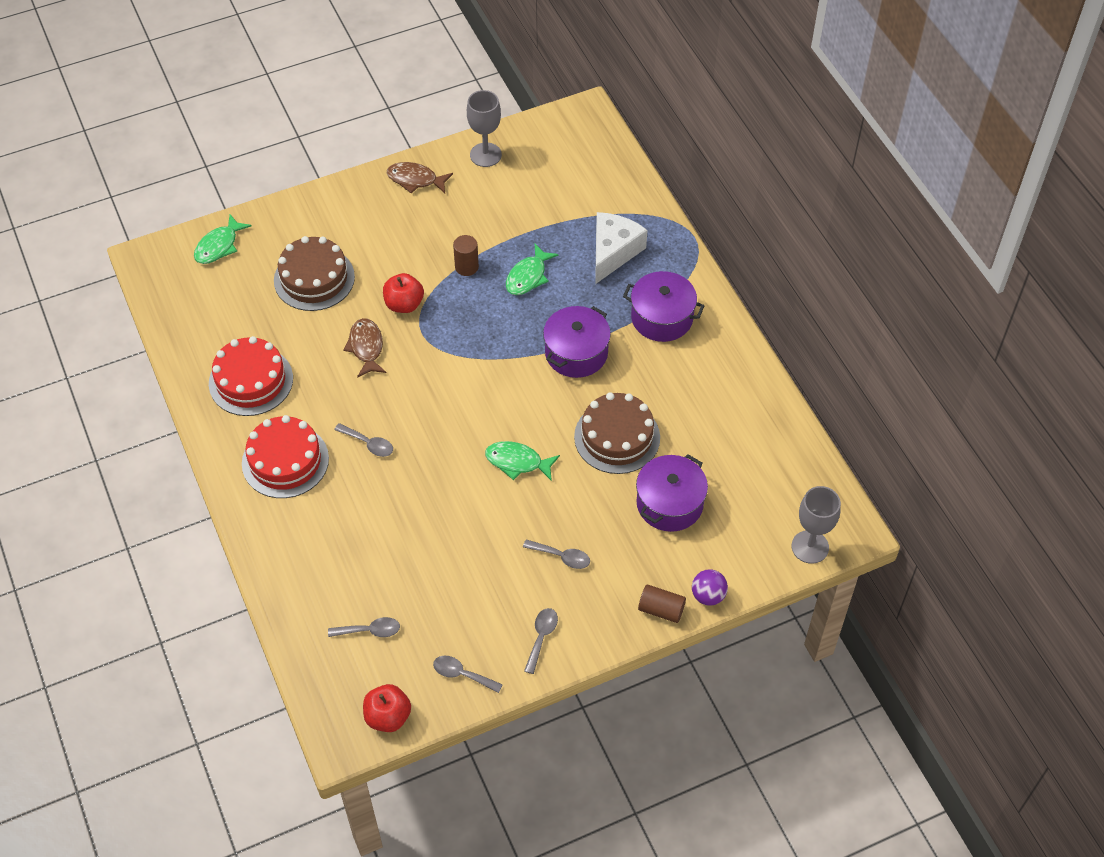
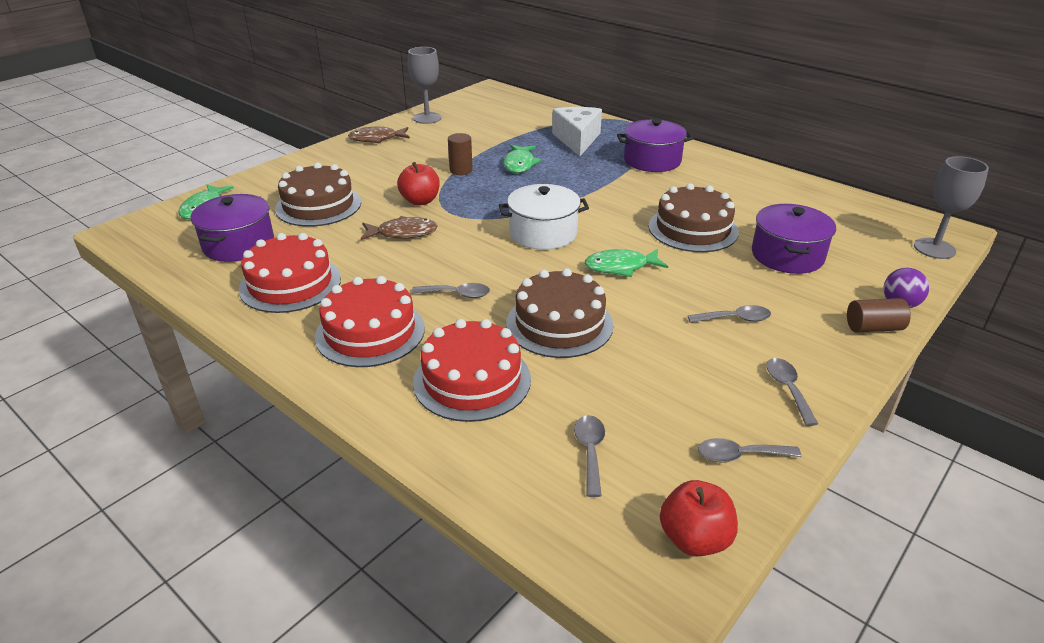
camera: 25 degrees left, 20 degrees down
grey spoon [328,617,400,637] -> grey spoon turned 60 degrees counterclockwise [574,415,605,497]
brown fish [343,318,387,378] -> brown fish turned 120 degrees clockwise [361,216,438,240]
purple pot [543,306,611,378] -> purple pot moved to [191,194,274,262]
none -> red cake [413,319,531,422]
none -> white pot [499,184,589,250]
none -> brown cake [507,268,613,358]

